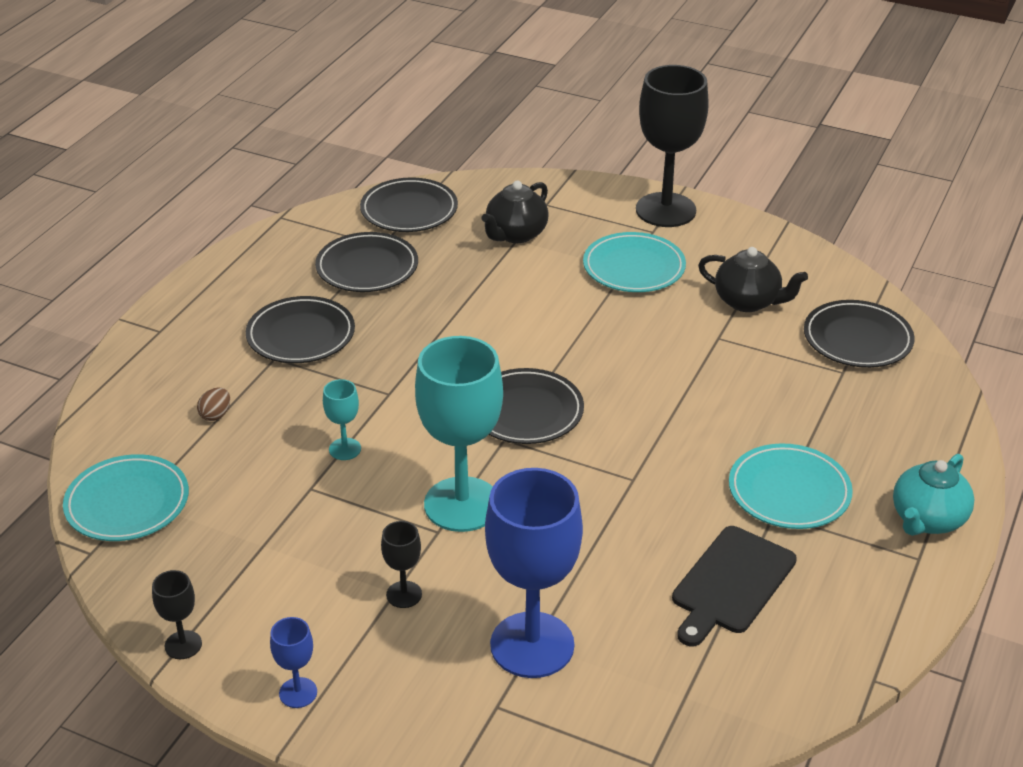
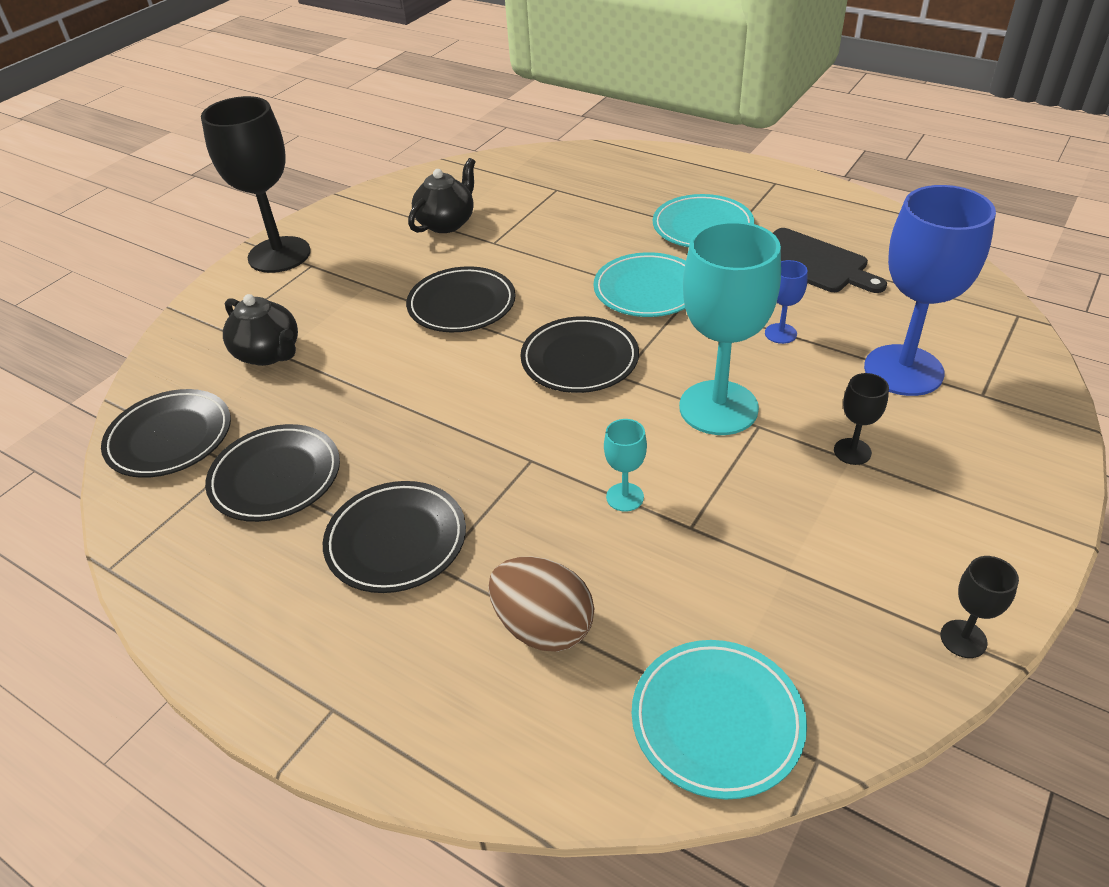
camera: 80 degrees left, 5 degrees up
brown egg [197,388,230,421] -> brown egg [488,557,594,652], size x2.12
blue goblet [270,617,317,708] -> blue goblet moved to [765,260,807,344]
turquoise plate [583,232,686,292] -> turquoise plate moved to [593,252,686,317]
black plate [804,300,915,368] -> black plate moved to [406,266,515,332]
turquoise teapot [893,454,974,536] -> none

